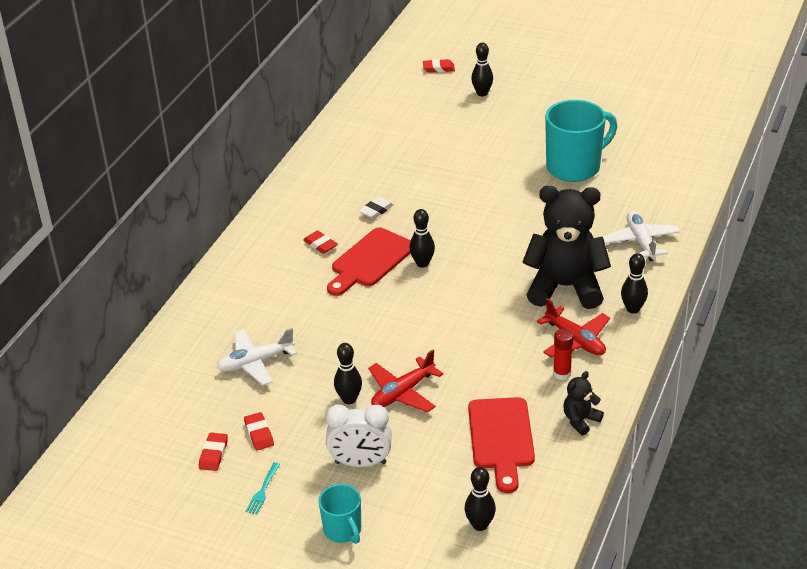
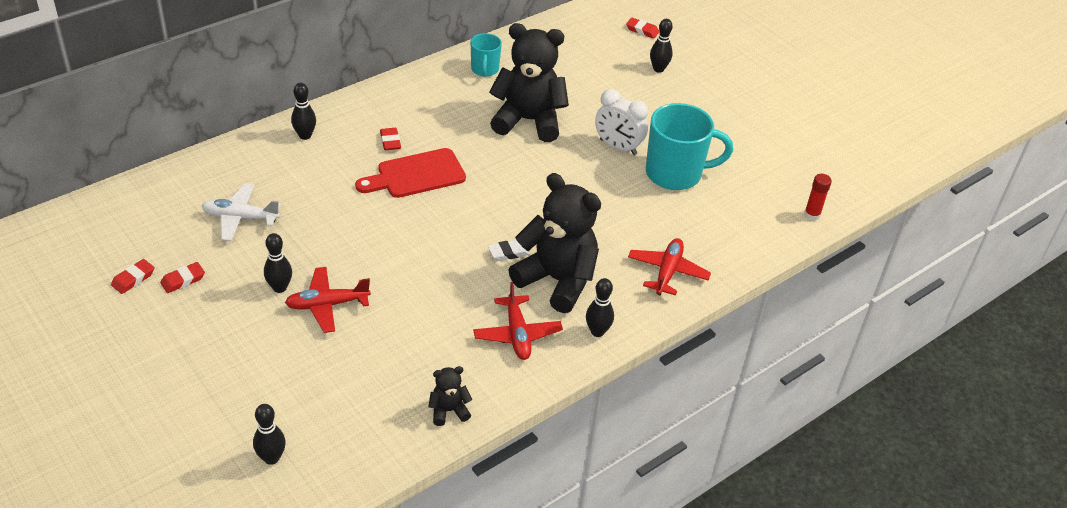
camera: 25 degrees right, 5 degrees up
red eraser [244,412,274,451] -> red eraser turned 45 degrees clockwise [160,262,205,293]
turquoise fork [246,462,280,514] -> none
turquoise mug [318,484,361,544] -> turquoise mug moved to [471,33,502,77]
white clock [326,404,392,467] -> white clock moved to [595,89,648,155]
white eraser [359,197,394,219] -> white eraser moved to [488,240,530,261]
black bowling pin [409,209,435,268] -> black bowling pin moved to [291,83,316,140]
red cutting board [468,397,535,493] -> none
red glue stick [553,329,574,380] -> red glue stick moved to [804,174,832,221]
white plane [603,211,680,261] -> red plane [628,238,711,296]
none -> black teddy bear [489,23,569,142]

